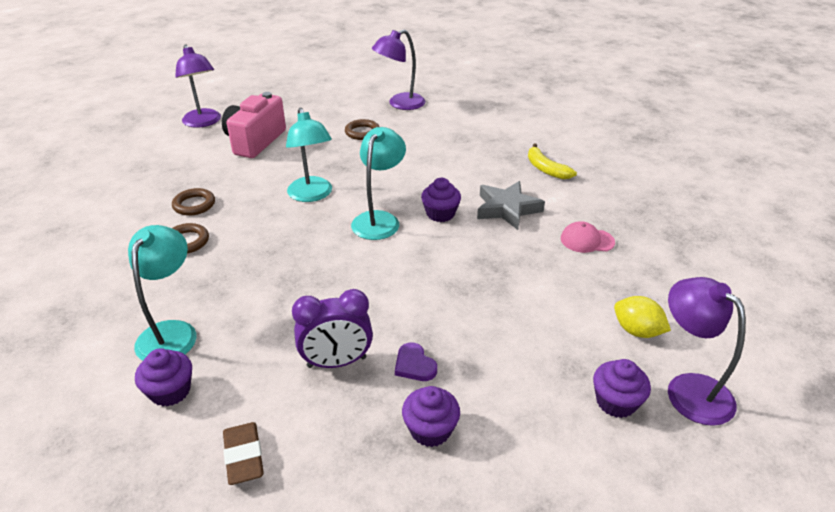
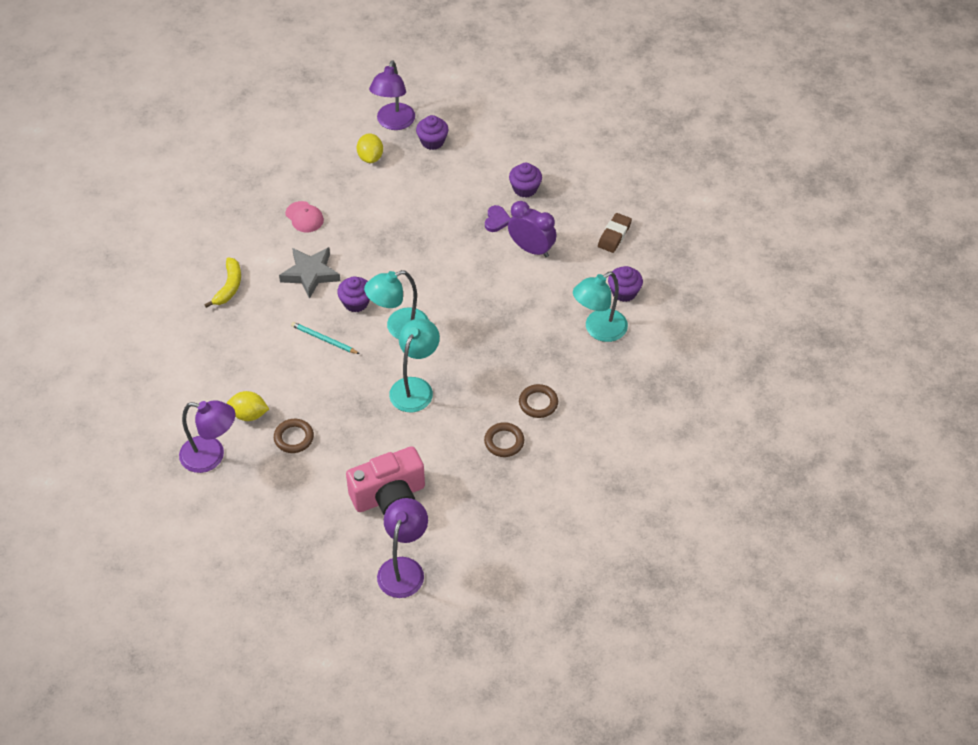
camera: 135 degrees left, 15 degrees up
none -> yellow lemon [227,391,269,421]
none -> turquoise pencil [291,322,360,354]

